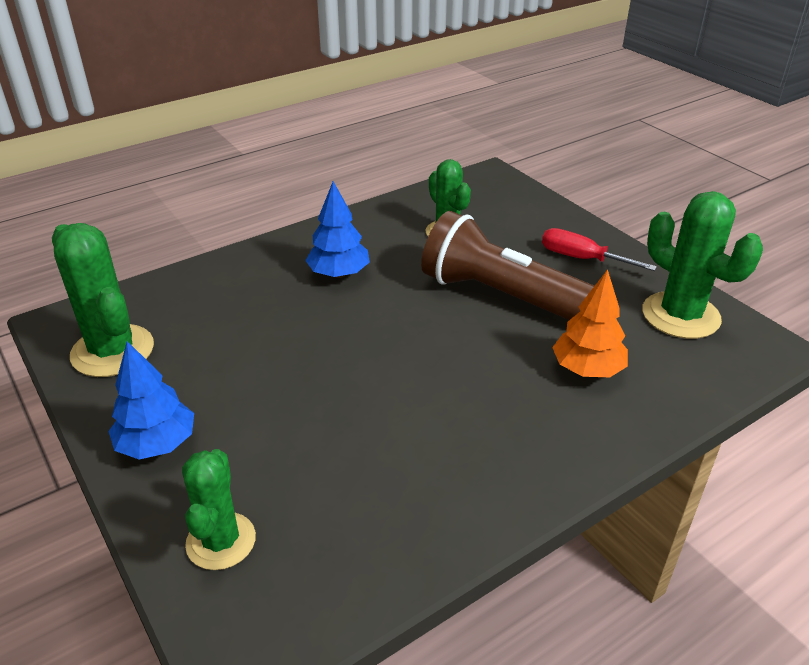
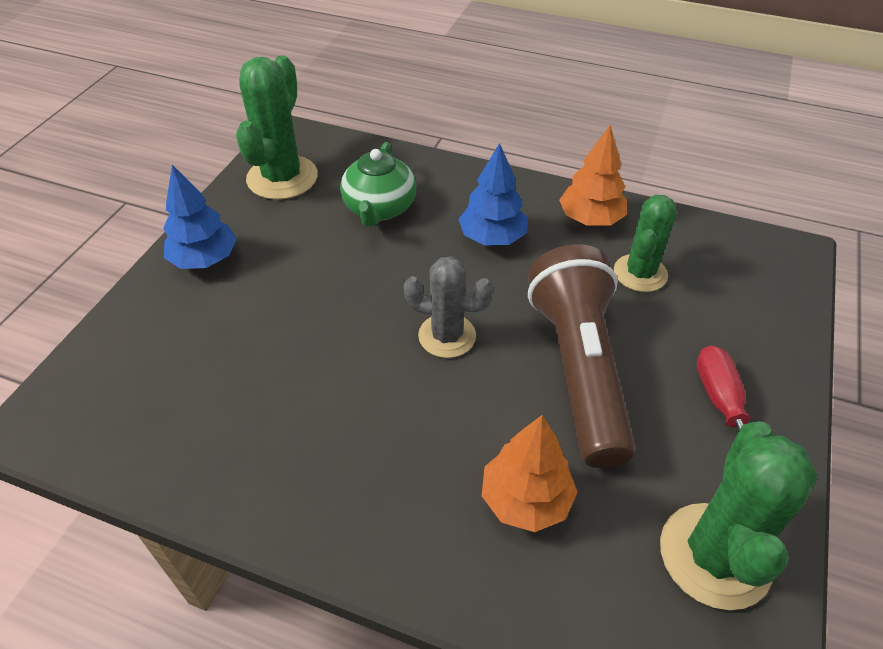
camera: 55 degrees right, 10 degrees up
green cactus [182,449,256,570] -> none
none -> green teapot [340,142,416,227]
none -> grey cactus [404,257,493,358]
none -> orange tree [559,125,627,225]

